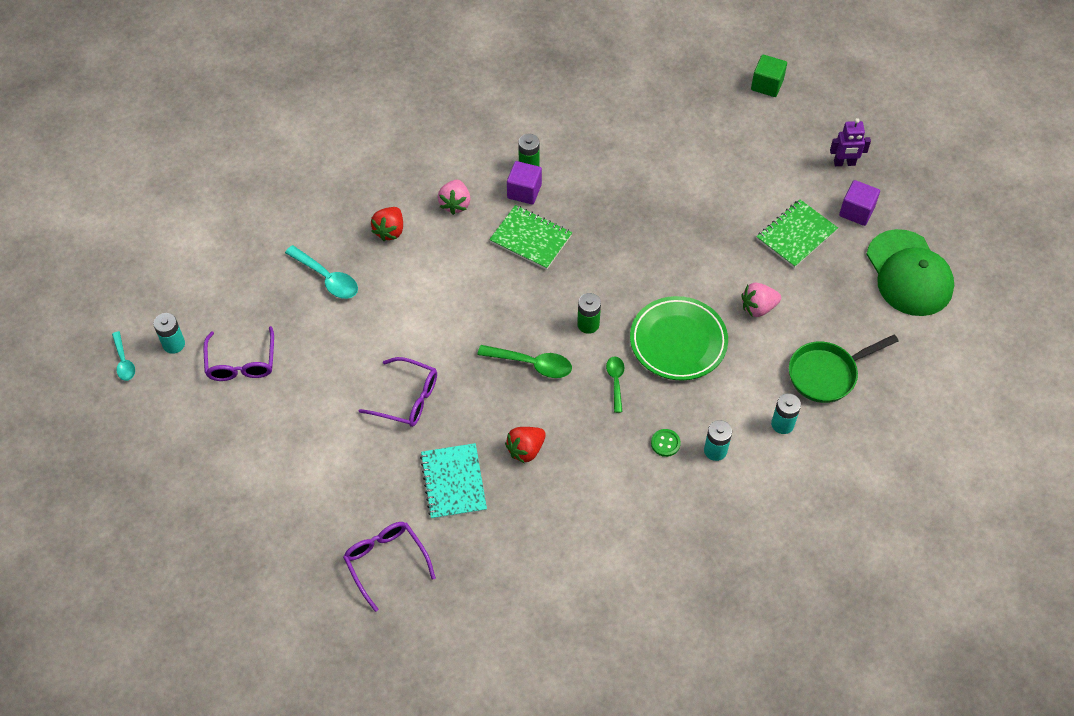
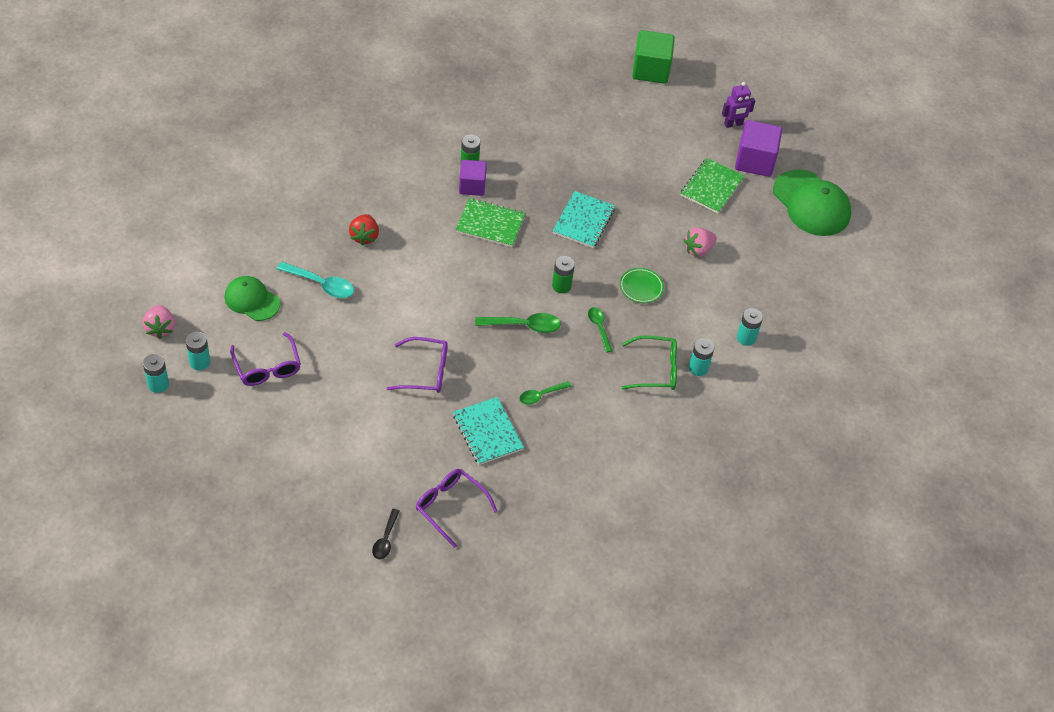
camera: 20 degrees left, 5 degrees down
turquoise spoon [112,331,135,381] -> turquoise battery [143,354,169,393]
pink strawberry [438,180,471,215] -> pink strawberry moved to [142,305,175,339]
red strawberry [505,427,546,464] -> green spoon [519,381,572,405]
green plate [630,296,728,381] -> green plate [620,268,664,303], size x0.53
green button [651,429,681,457] -> green glasses [621,335,677,390]
green cube [751,55,787,97] -> green cube [632,30,675,84], size x1.51
green pan [789,334,899,403] -> none
purple cube [839,180,880,226] -> purple cube [735,120,782,177], size x1.51
none -> green cap [224,276,280,321]
none -> black spoon [372,509,399,559]
none -> turquoise notebook [553,191,615,248]

